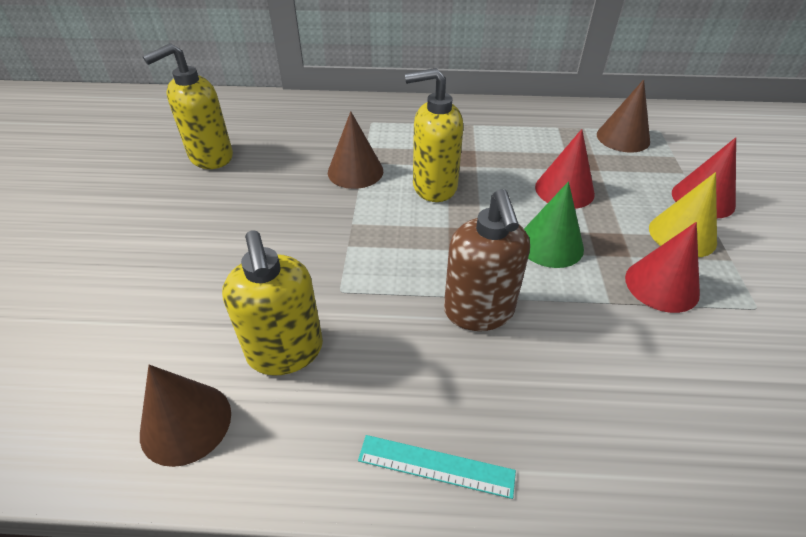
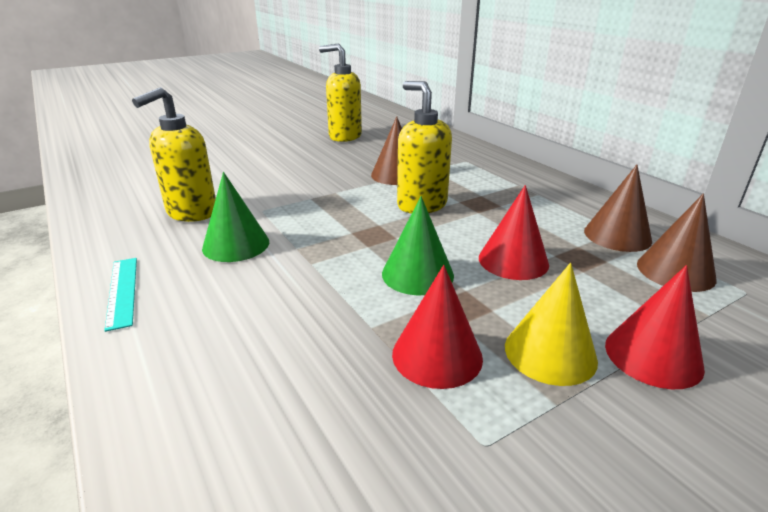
camera: 55 degrees right, 15 degrees down
brown cone [140,365,231,467] -> brown cone moved to [584,165,652,252]
brown soap dispenser [444,189,530,331] -> none
none -> green cone [202,172,269,262]

